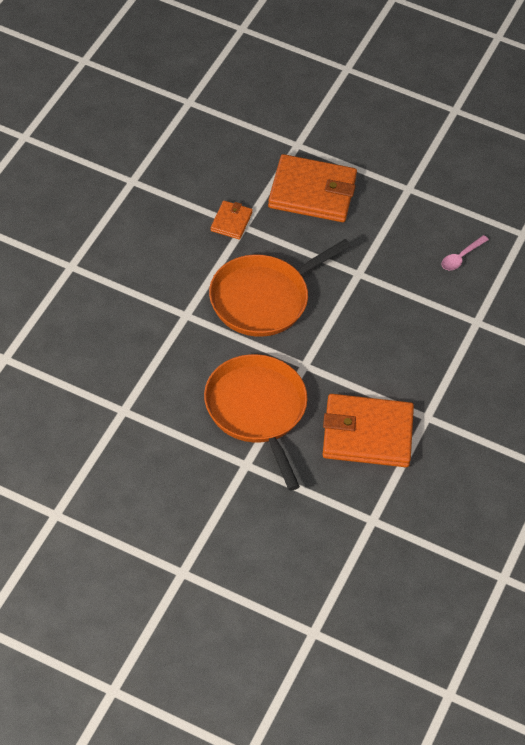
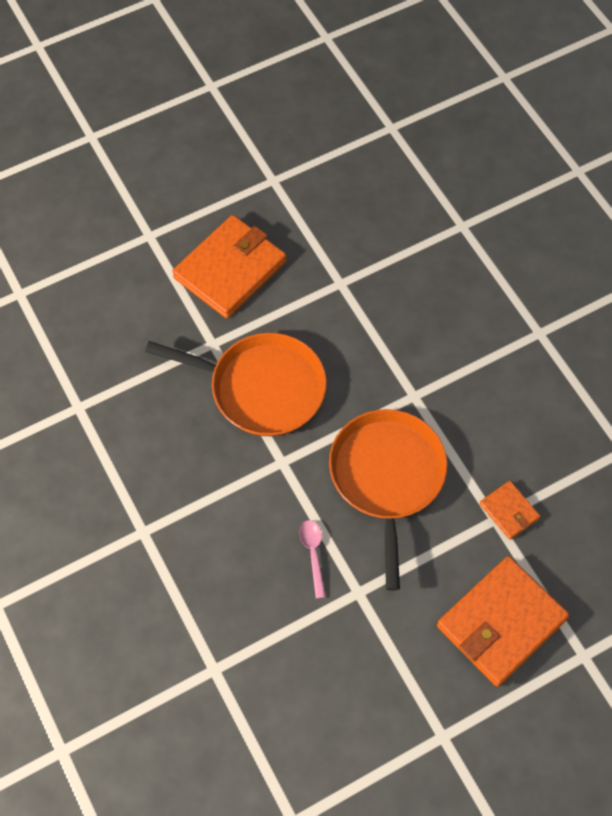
camera: 130 degrees right, 10 degrees up
orange wallet [323,394,414,467] -> orange wallet moved to [172,215,287,318]
pink spoon [442,235,489,270] -> pink spoon moved to [299,520,326,599]

